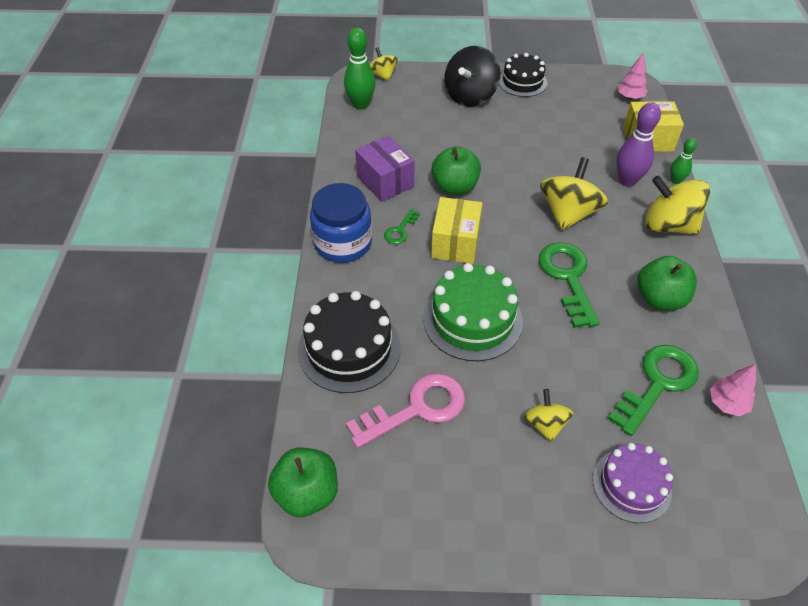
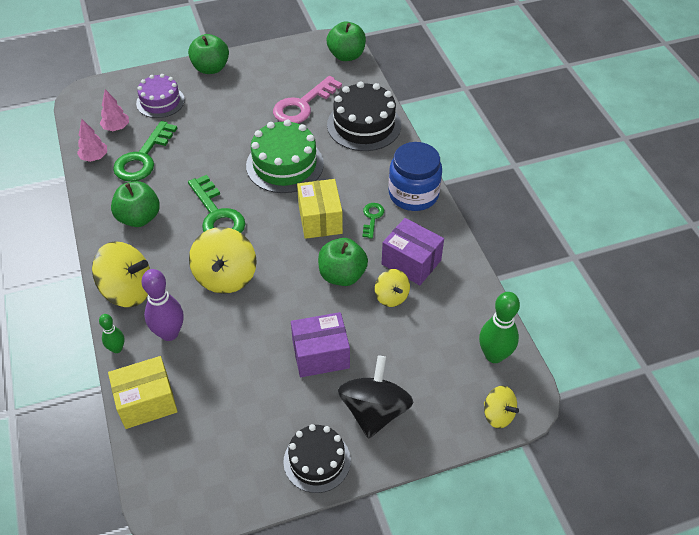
camera: 160 degrees right, 0 degrees up
yellow spinning top [524,389,573,442] -> yellow spinning top moved to [375,269,410,307]
pink tree [618,52,648,100] -> pink tree moved to [100,89,129,131]
none -> green apple [188,34,229,74]
none -> purple box [291,312,350,377]

